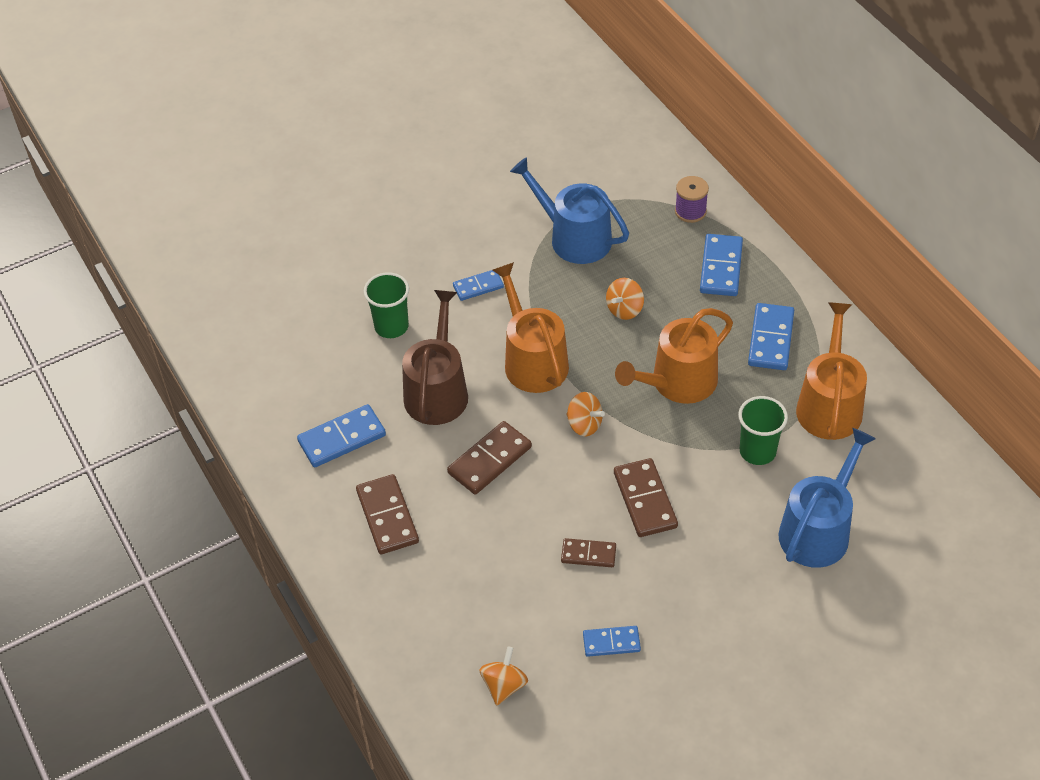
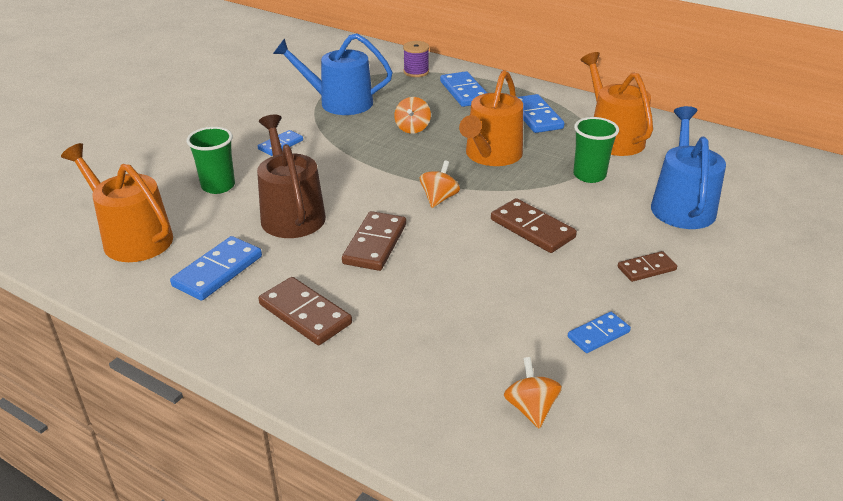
camera: 30 degrees left, 15 degrees down
orange watering can [493,262,569,393] -> orange watering can moved to [61,143,173,262]
brown domino [561,538,616,567] -> brown domino moved to [618,251,677,282]
orange spinning top [566,392,605,436] -> orange spinning top turned 75 degrees counterclockwise [420,161,460,208]

